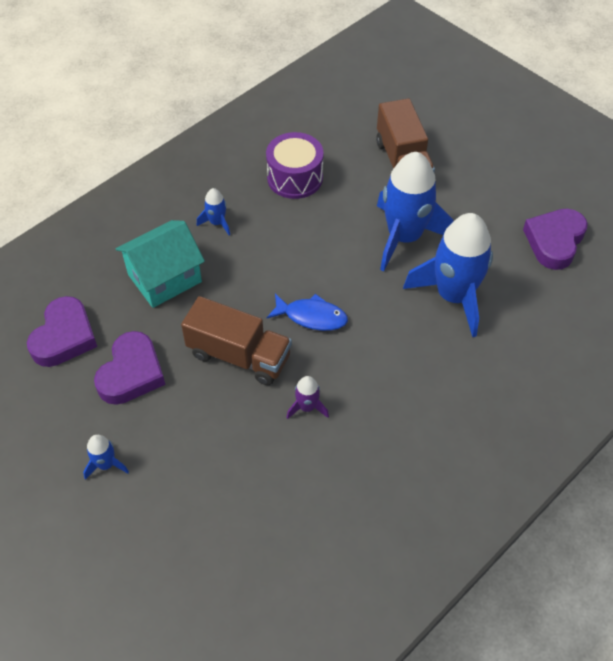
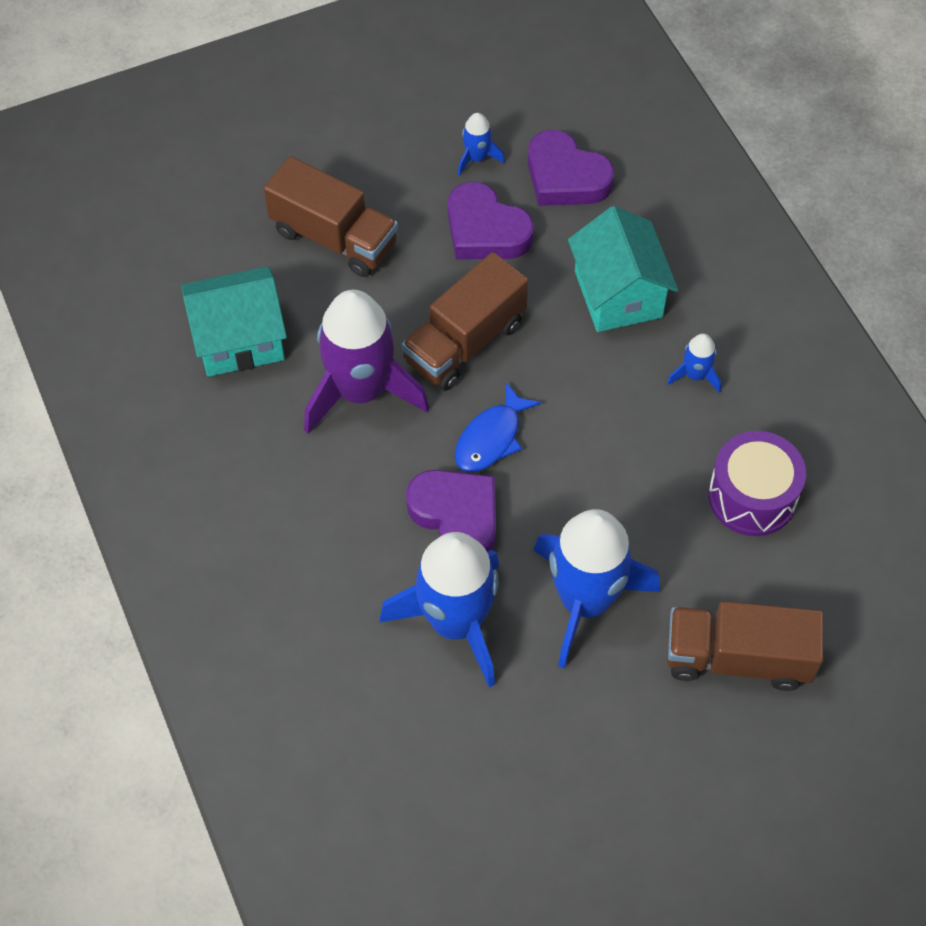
camera: 110 degrees right, 5 degrees up
blue rocket [83,435,129,480] -> blue rocket moved to [458,113,505,176]
purple rocket [286,376,329,419] -> purple rocket [304,290,429,434], size x2.33
purple heart [523,209,588,270] -> purple heart moved to [406,470,496,552]
none -> turquoise house [181,266,287,377]
none -> brown truck [264,156,398,277]

